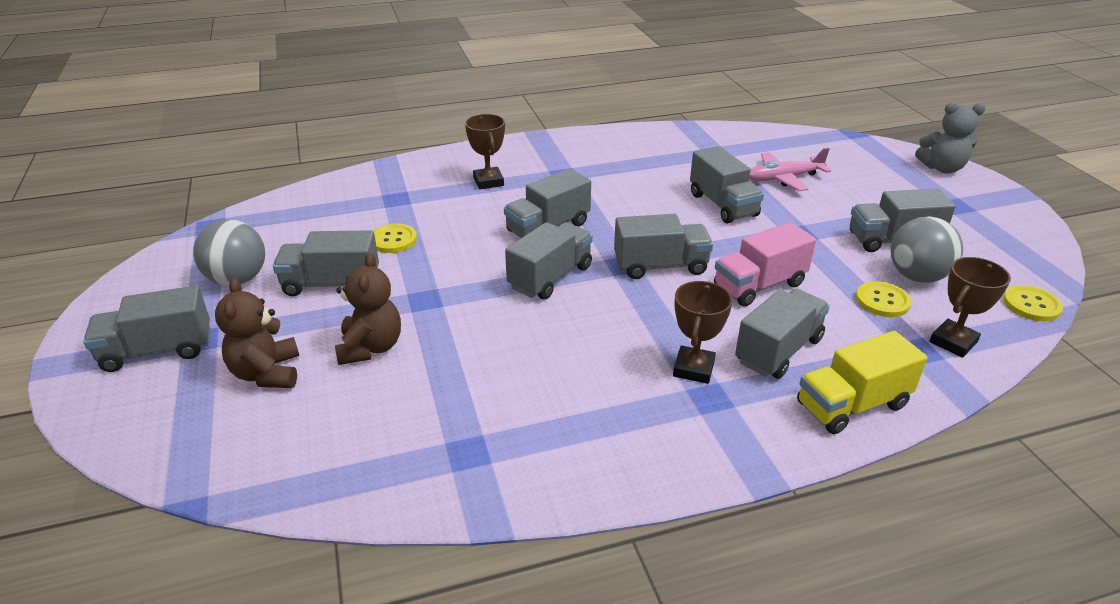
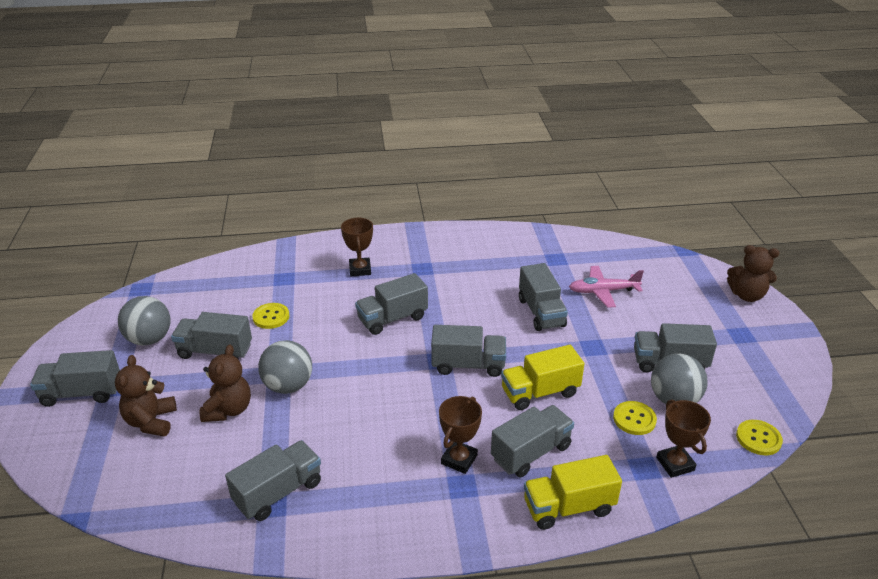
camera: 10 degrees right, 0 degrees up
grey truck [505,222,593,300] -> grey truck moved to [225,440,321,521]
pink truck [714,222,816,307] -> yellow truck [501,345,584,410]
grey teddy bear [915,102,986,174] -> brown teddy bear [727,245,779,302]
brown trophy [929,257,1011,358] -> brown trophy turned 75 degrees counterclockwise [656,400,711,478]
none -> grey ball [258,340,312,394]

